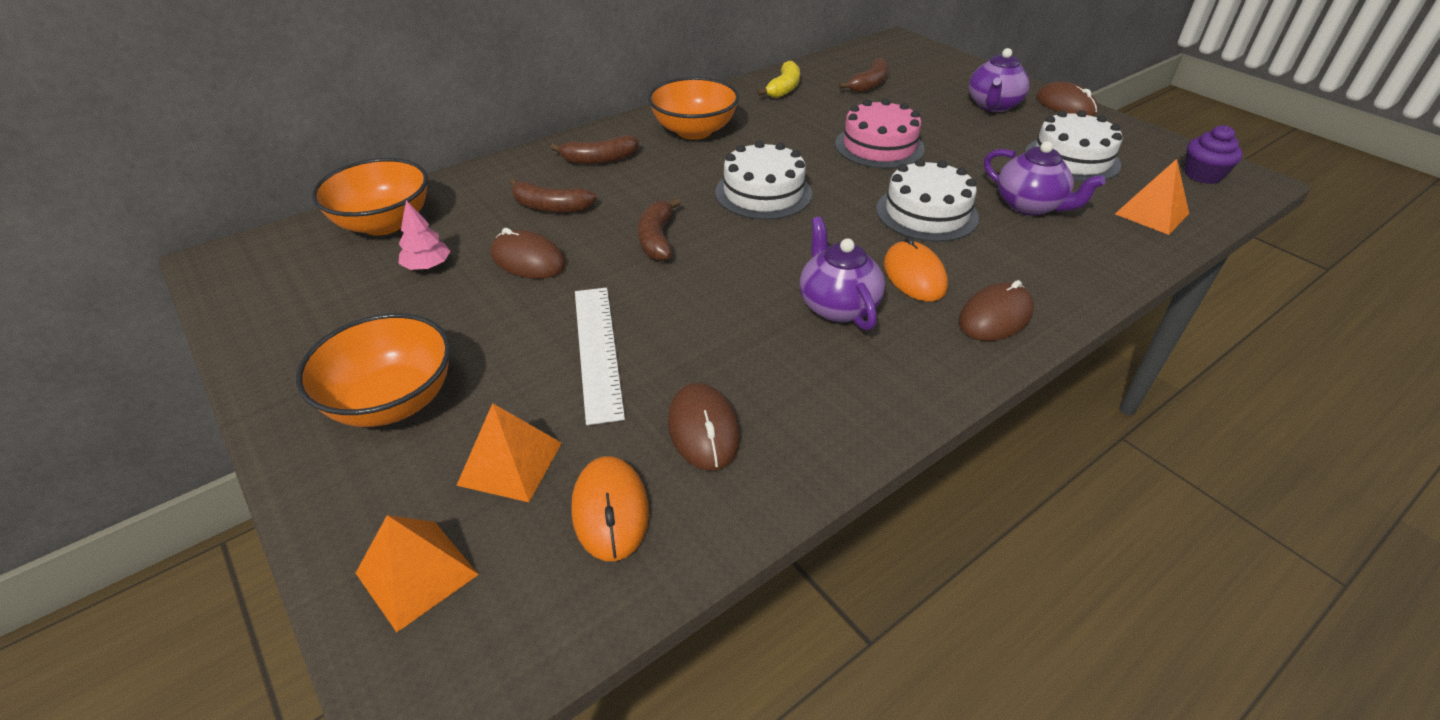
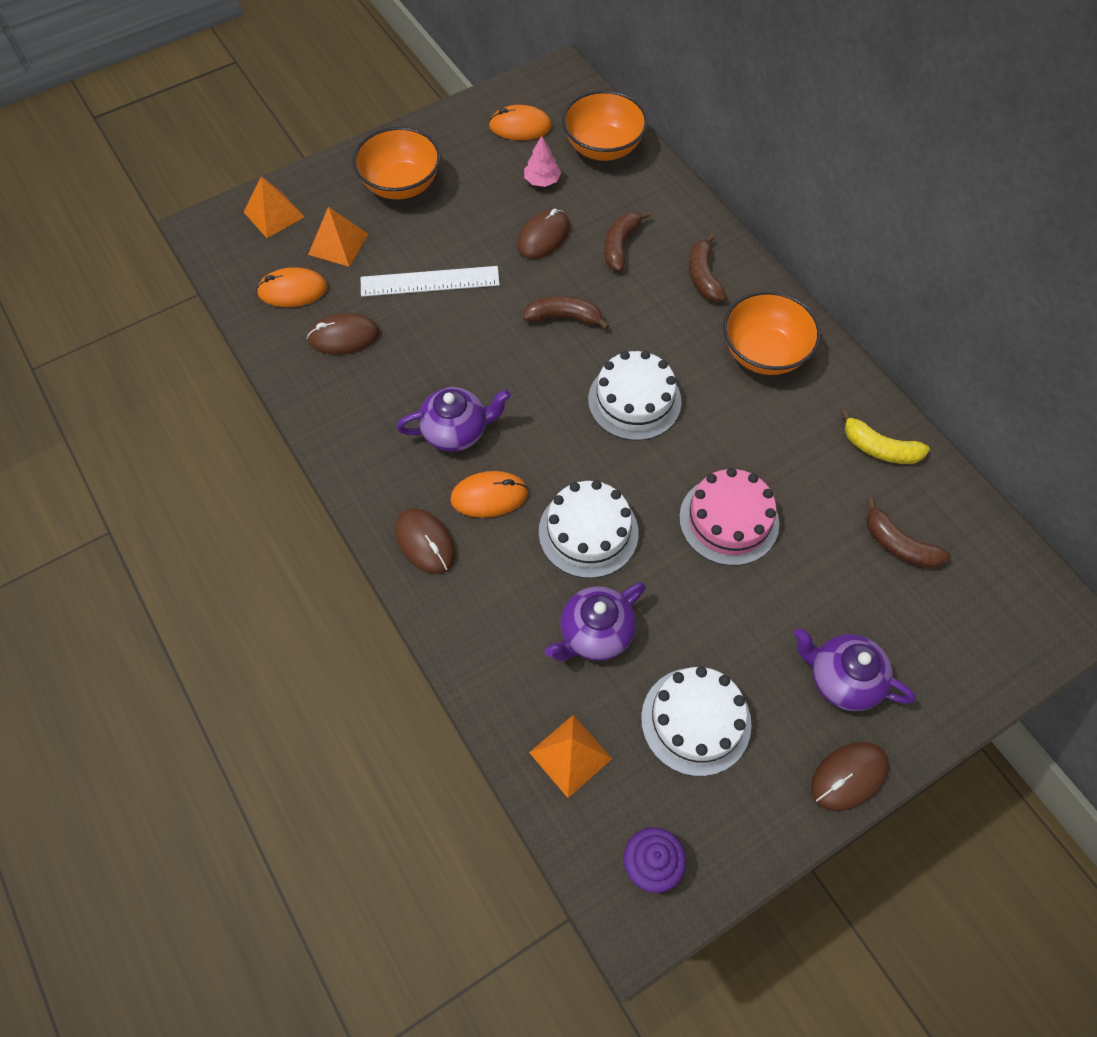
camera: 95 degrees right, 20 degrees up
none -> orange mouse [489,105,552,140]

